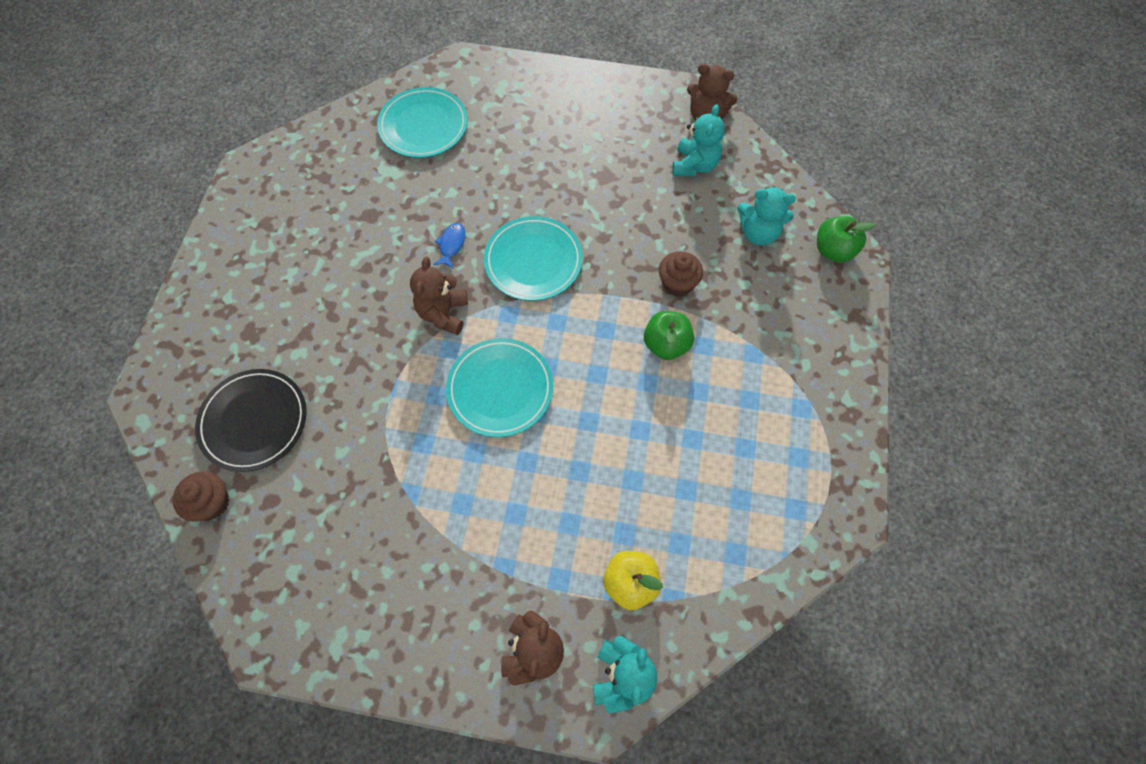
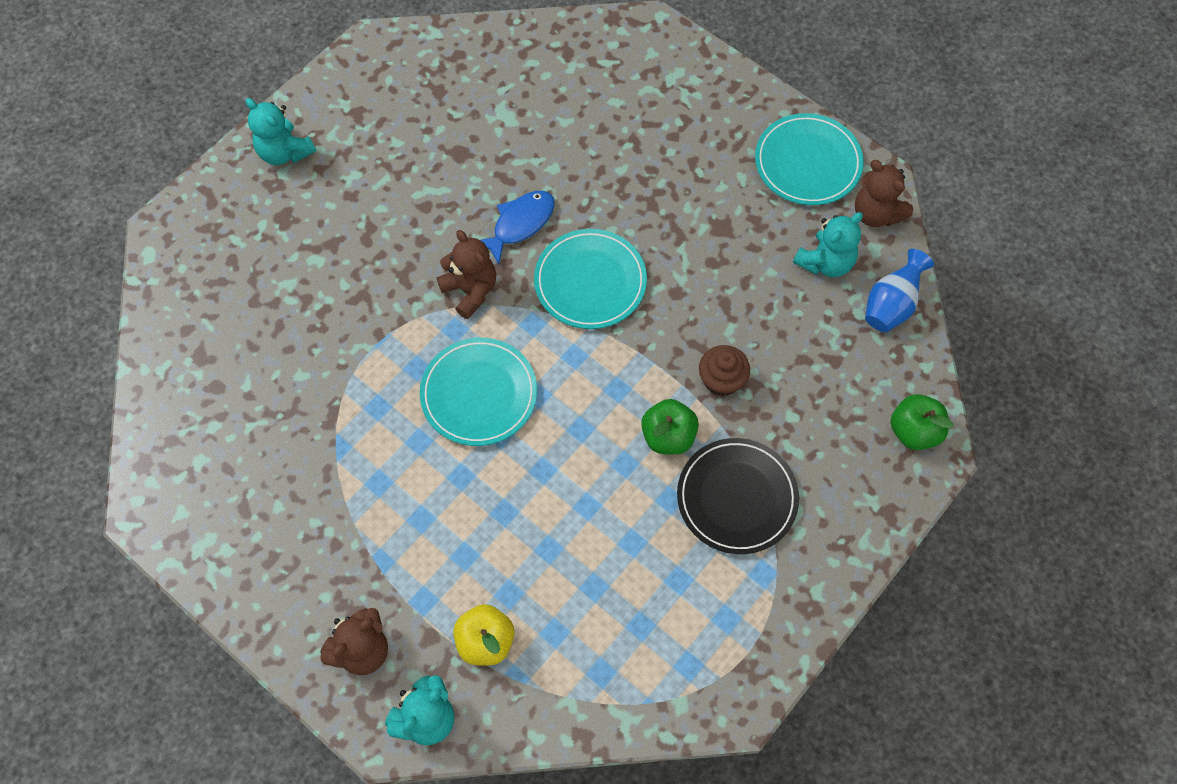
camera: 30 degrees right, 0 degrees up
brown cupcake [172,472,229,522] -> none
black plate [195,369,307,472] -> black plate moved to [677,438,799,554]
turquoise plate [377,87,468,158] -> turquoise plate moved to [755,113,864,205]
brown teddy bear [410,257,468,335] -> brown teddy bear turned 105 degrees clockwise [437,230,497,319]
blue fish [433,223,465,269] -> blue fish [481,191,555,265], size x1.57
turquoise teddy bear [737,186,796,246] -> turquoise teddy bear moved to [245,98,316,165]
none -> blue vase [865,249,934,332]

